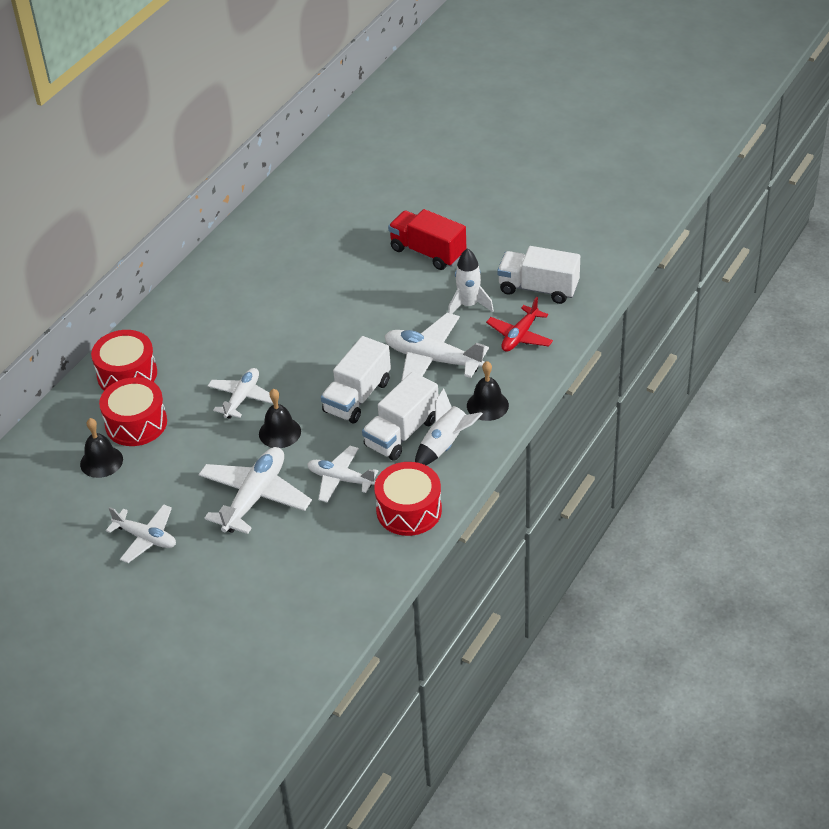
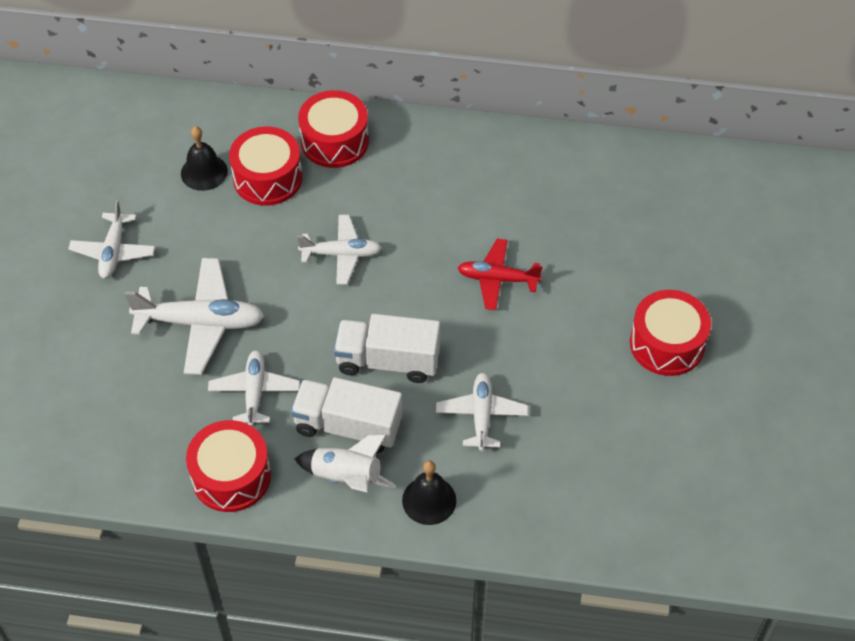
camera: 65 degrees right, 10 degrees up
black bell [259,389,301,448] -> none
white plane [385,313,489,381] -> white plane [436,373,528,451], size x0.64
red truck [388,209,466,270] -> red drum [630,290,711,376]
white rocket [448,248,494,314] -> none
red plane [486,297,553,352] -> red plane moved to [458,239,543,310]
white truck [497,246,580,304] -> none

